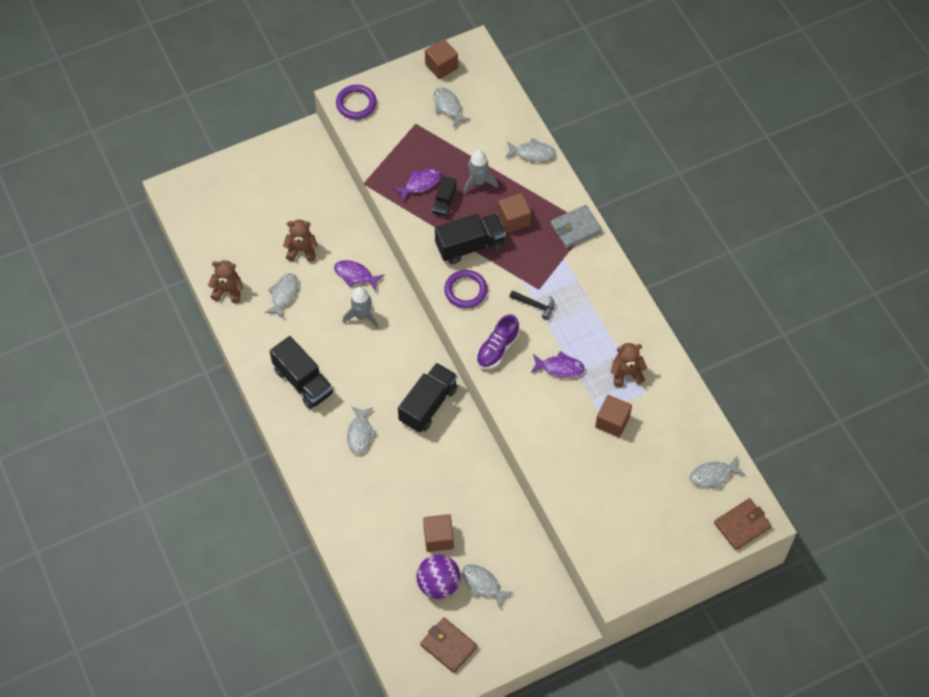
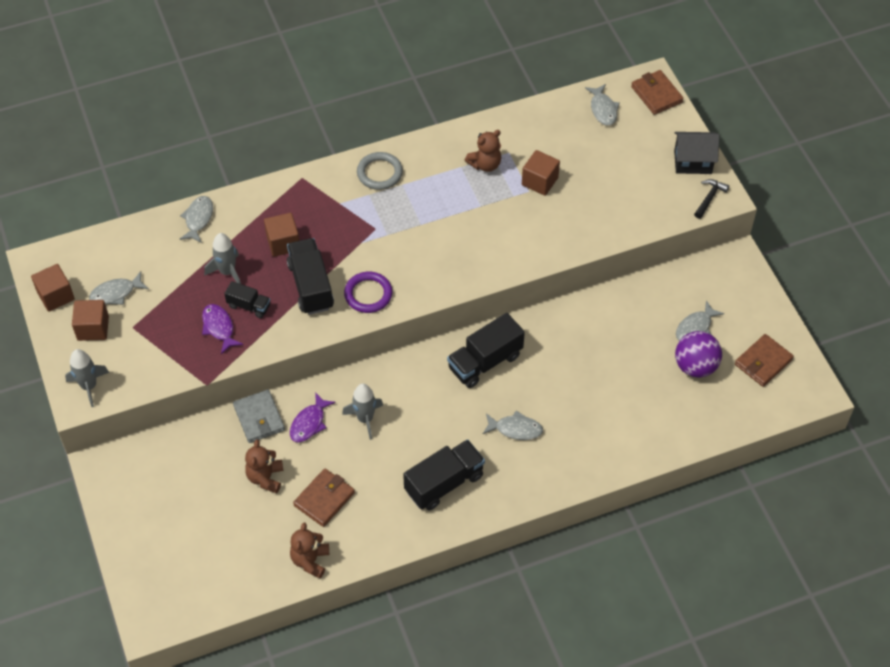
camera: 85 degrees left, 5 degrees down
grey fish [265,273,298,318] -> brown wallet [293,468,355,527]
purple ring [336,85,377,119] -> grey rocket [65,349,109,407]
black truck [398,363,457,432] -> black truck turned 75 degrees counterclockwise [447,313,525,388]
brown cube [423,514,454,552] -> brown cube moved to [72,300,109,341]
purple shoe [476,314,519,369] -> none
black hammer [509,290,555,320] -> black hammer moved to [694,179,729,219]
purple fish [531,351,585,378] -> none
grey wallet [551,205,602,248] -> grey wallet moved to [233,390,285,443]
brown teddy bear [611,343,647,387] -> brown teddy bear turned 120 degrees counterclockwise [465,130,501,172]
none -> grey ring [357,152,403,190]
none -> black house [674,132,719,174]

